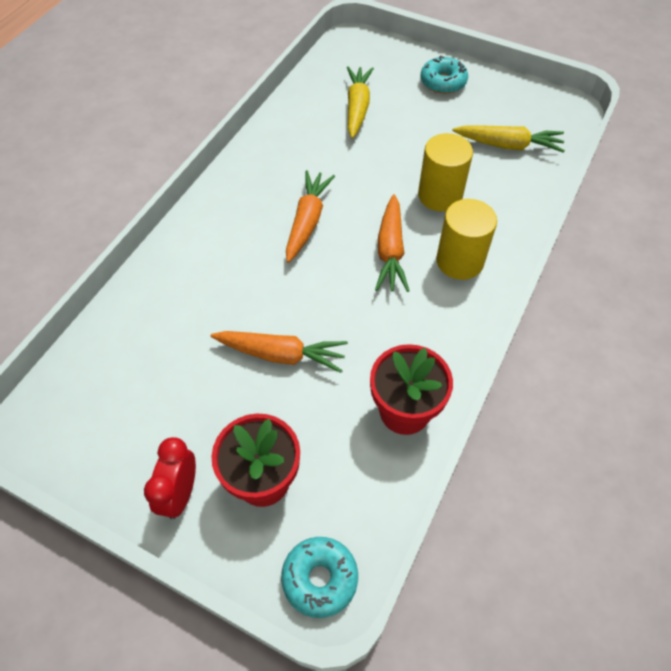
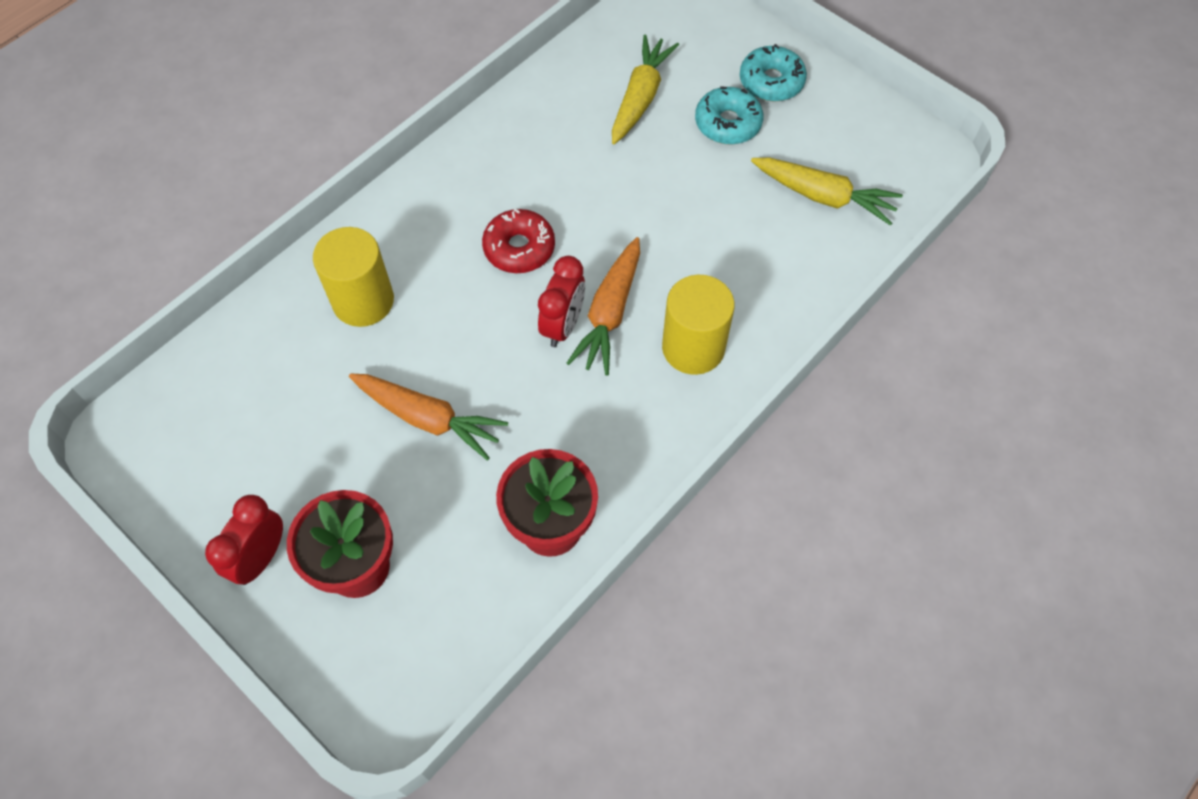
camera: 15 degrees right, 5 degrees up
turquoise donut [281,537,358,618] -> turquoise donut moved to [695,86,763,145]
orange carrot [286,170,335,263] -> red donut [482,208,555,273]
yellow cylinder [418,133,473,212] -> yellow cylinder moved to [313,227,394,327]
none -> red clock [538,256,585,347]

